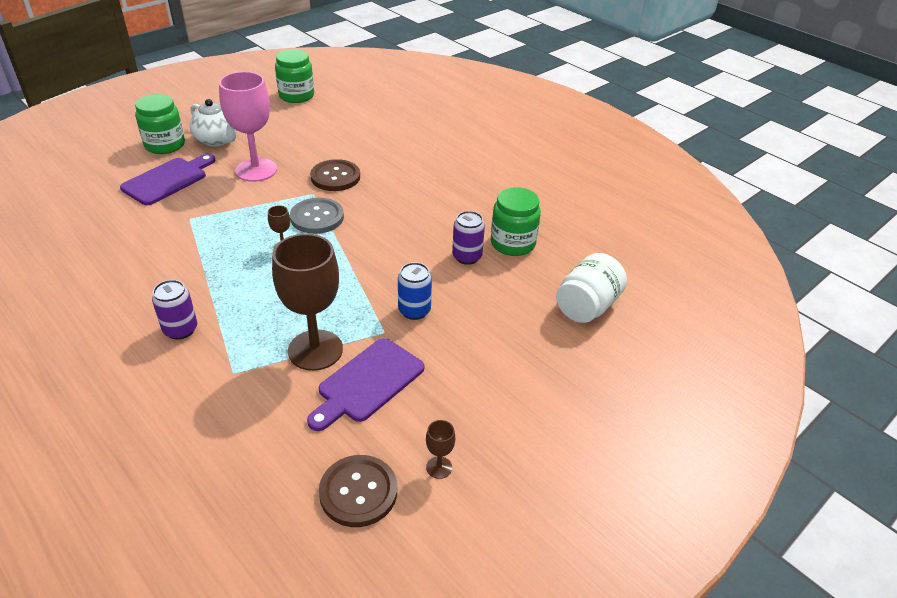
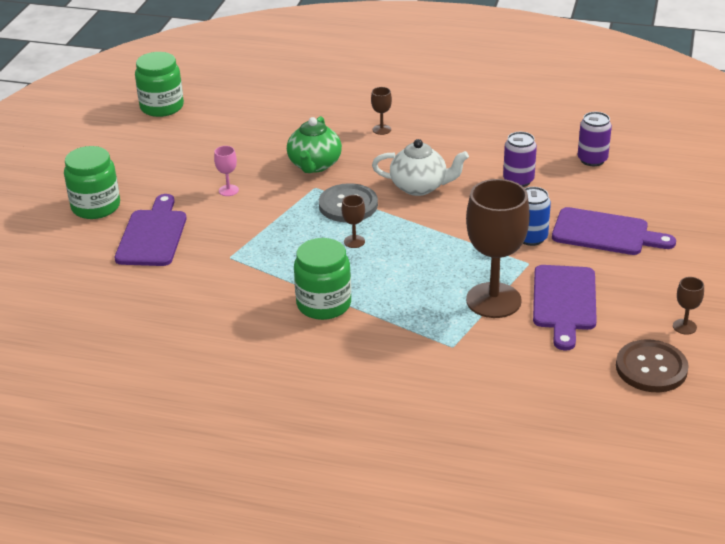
camera: 30 degrees left, 5 degrees down
purple can [152,280,197,340] -> purple can moved to [578,112,612,166]
white teapot [190,99,237,146] -> white teapot moved to [372,139,469,196]
pink goblet [219,71,277,182] -> pink goblet [214,146,239,196], size x0.41
brown button [310,159,360,191] -> green teapot [287,116,342,173]
green jar [491,187,541,256] -> green jar moved to [294,238,351,320]
white jar [556,253,627,323] -> none
none -> brown goblet [371,87,392,135]
none -> purple cutting board [552,207,676,255]

